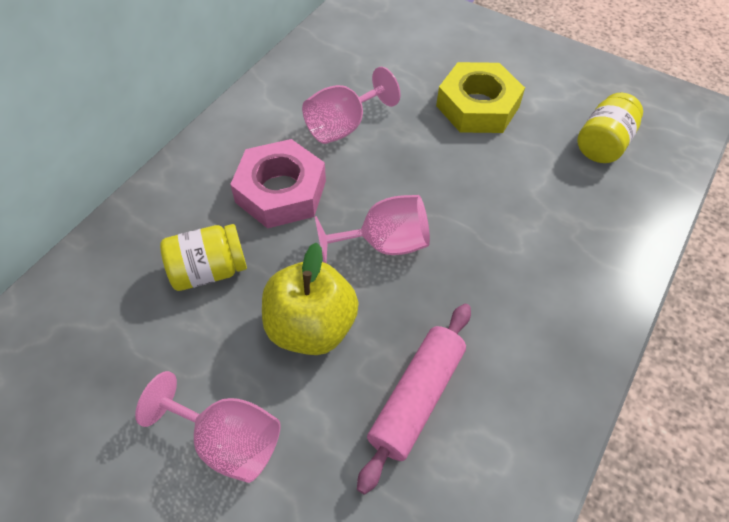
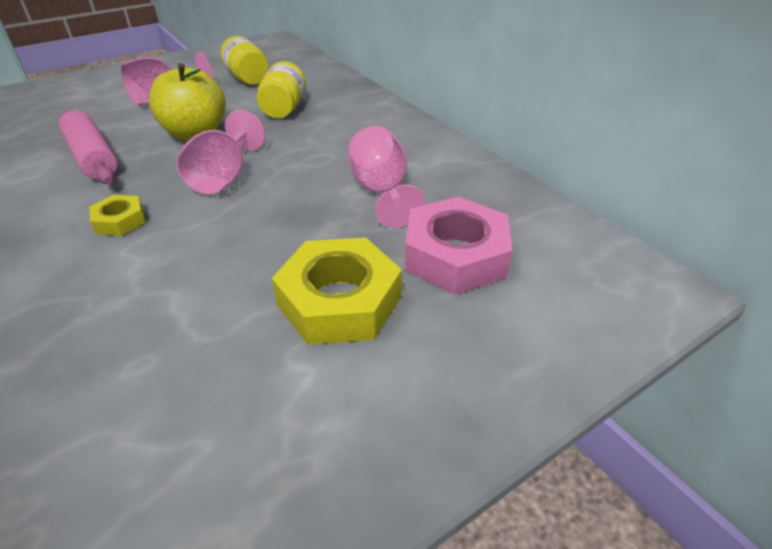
camera: 115 degrees right, 15 degrees down
pink nut [230,139,326,229] -> pink nut moved to [405,196,512,295]
yellow jar [577,93,643,163] -> yellow jar moved to [220,36,269,85]
none -> yellow nut [89,195,146,236]

